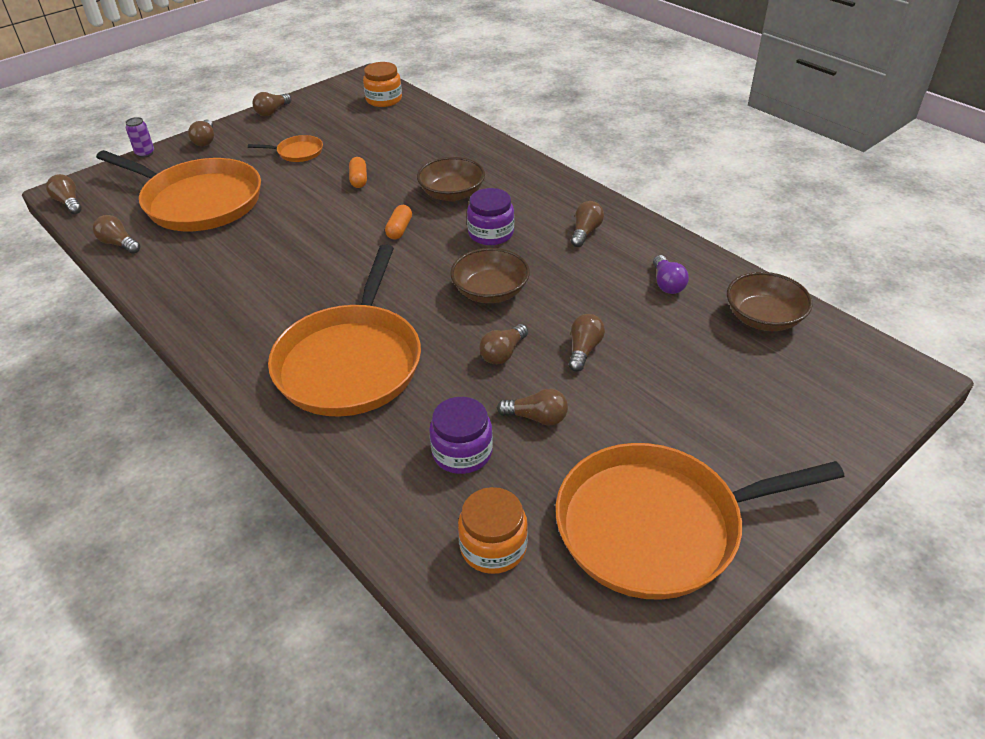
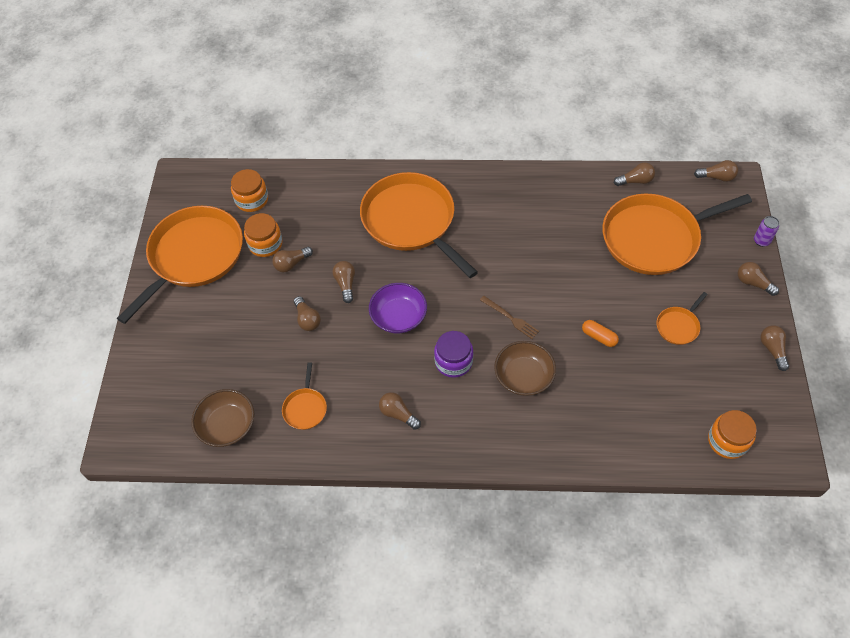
camera: 135 degrees right, 15 degrees up
orange capsule [385,205,412,239] -> brown fork [480,296,539,339]
purple jar [429,397,493,474] -> none
brown bowl [450,248,530,303] -> purple bowl [369,283,427,333]
brown light bulb [571,201,604,247] -> brown light bulb turned 150 degrees clockwise [379,392,421,430]
purple light bulb [653,255,689,294] -> orange pan [282,362,327,430]
none -> orange jar [244,213,283,257]

